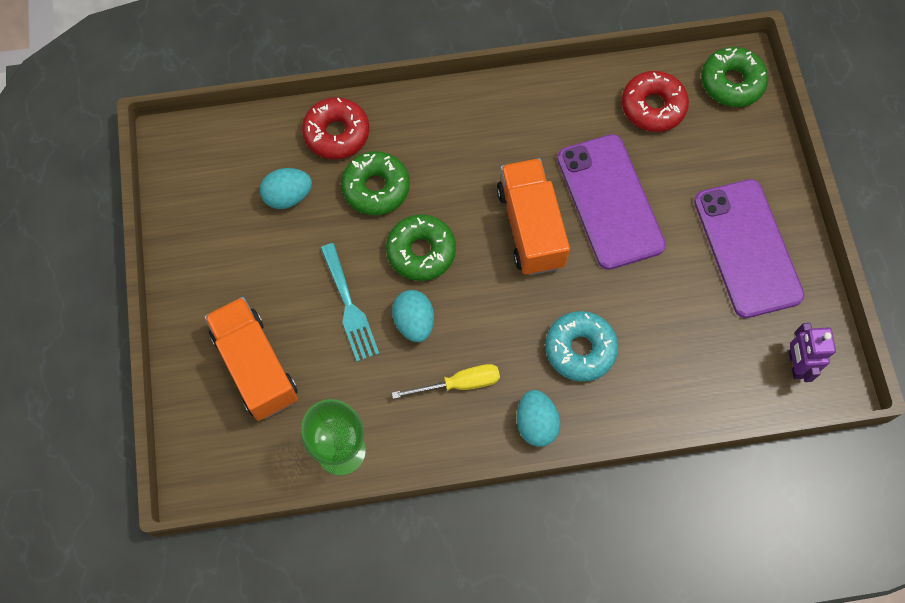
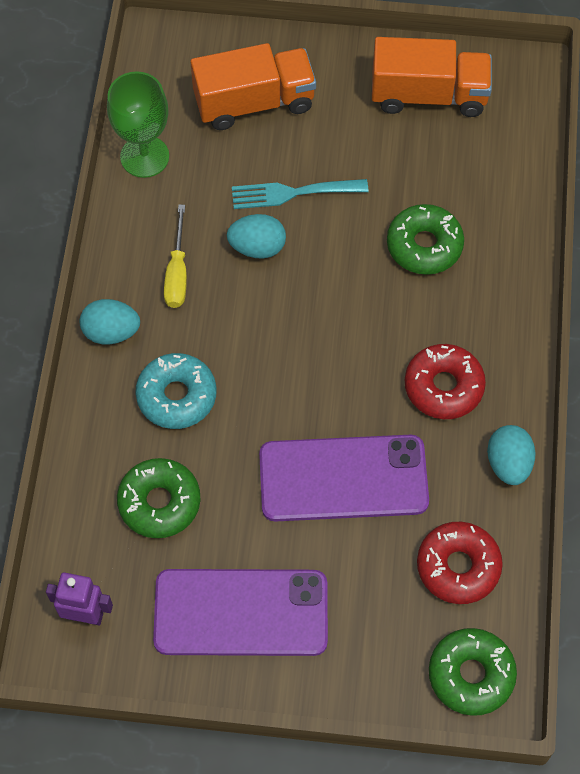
camera: 105 degrees right, 5 degrees down
turquoise egg [260,168,312,209] -> turquoise egg moved to [487,425,536,485]
red donut [302,97,369,159] -> red donut moved to [405,344,486,419]
green donut [386,214,456,281] -> green donut moved to [117,458,200,538]
orange truck [497,158,570,275] -> orange truck moved to [372,37,492,117]

